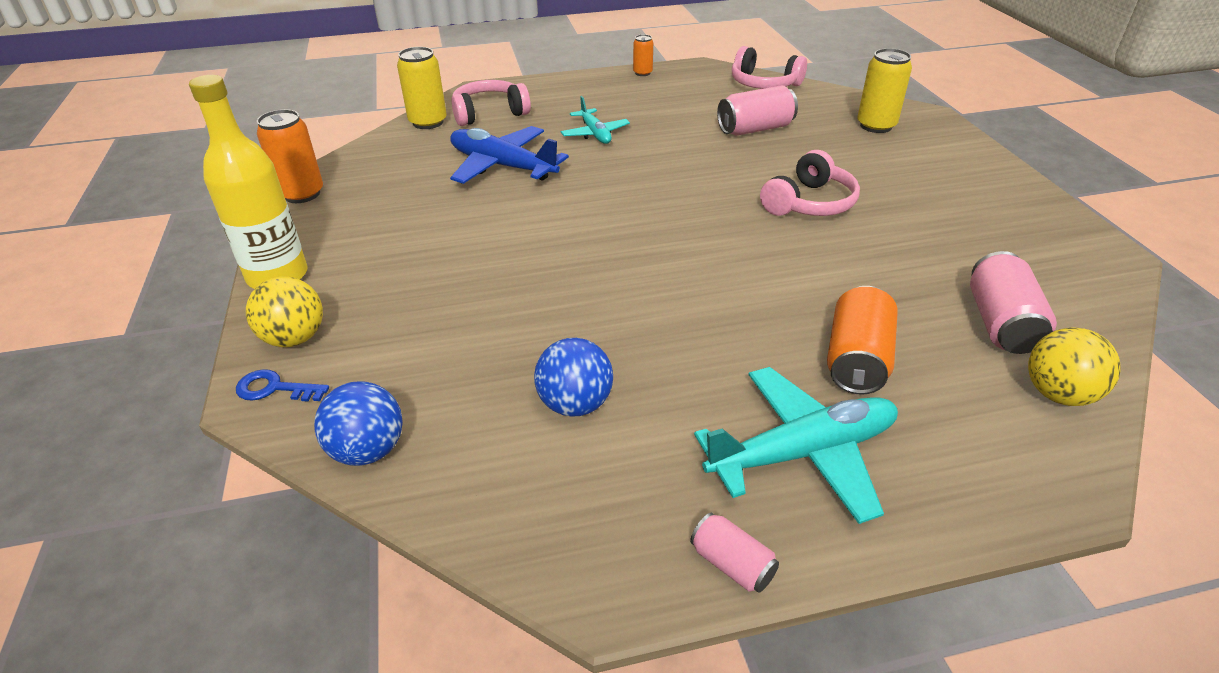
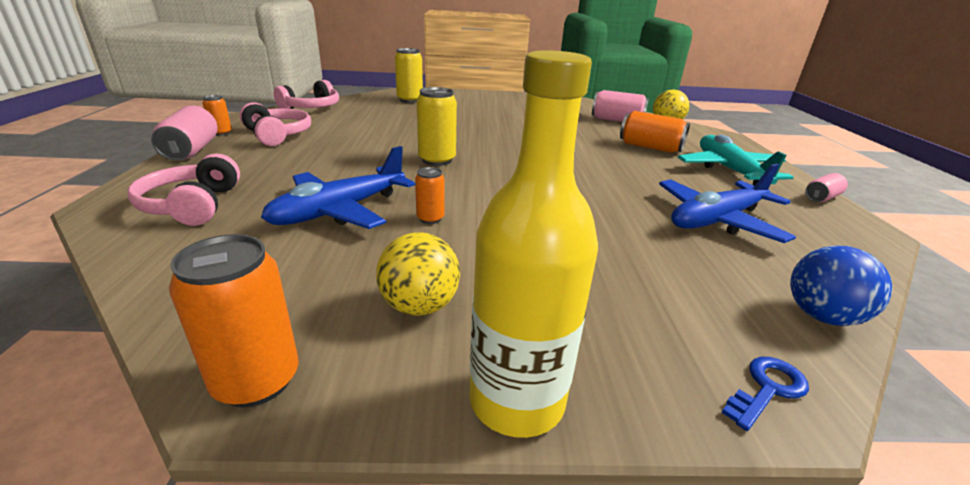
camera: 80 degrees left, 10 degrees down
blue key [236,369,329,402] -> blue key turned 150 degrees counterclockwise [721,357,809,431]
yellow ball [246,277,323,347] -> yellow ball moved to [376,232,460,316]
yellow can [397,47,447,129] -> yellow can moved to [417,87,457,166]
blue ball [534,338,613,417] -> blue plane [659,164,796,243]
turquoise plane [561,96,630,144] -> none
pink can [717,85,798,136] -> pink can moved to [151,105,218,161]
pink headphones [760,150,860,216] -> pink headphones moved to [240,102,311,146]
none -> orange can [415,167,444,224]

